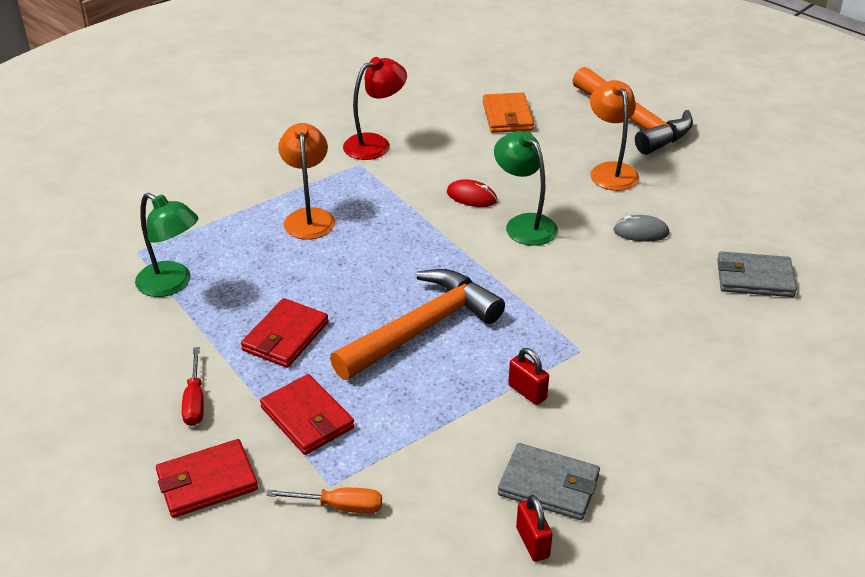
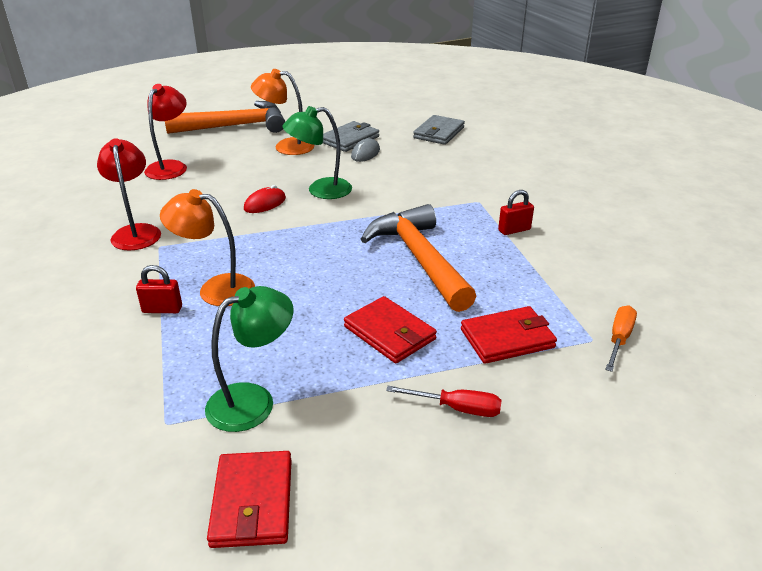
camera: 70 degrees left, 5 degrees down
red wallet [156,439,258,518] -> red wallet moved to [207,451,292,548]
orange wallet [483,92,534,133] -> red lamp [144,84,187,180]
grey wallet [498,443,600,520] -> grey wallet moved to [323,121,379,152]
red padlock [516,495,553,562] -> red padlock moved to [136,265,182,313]

